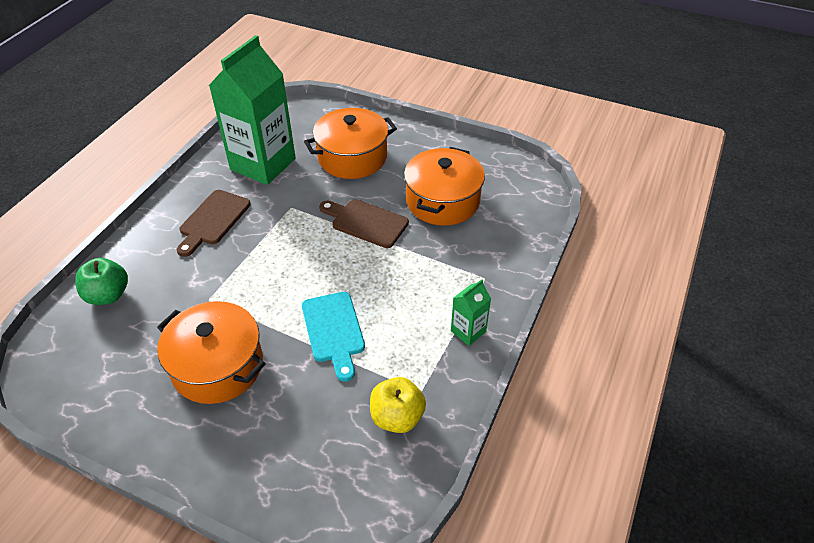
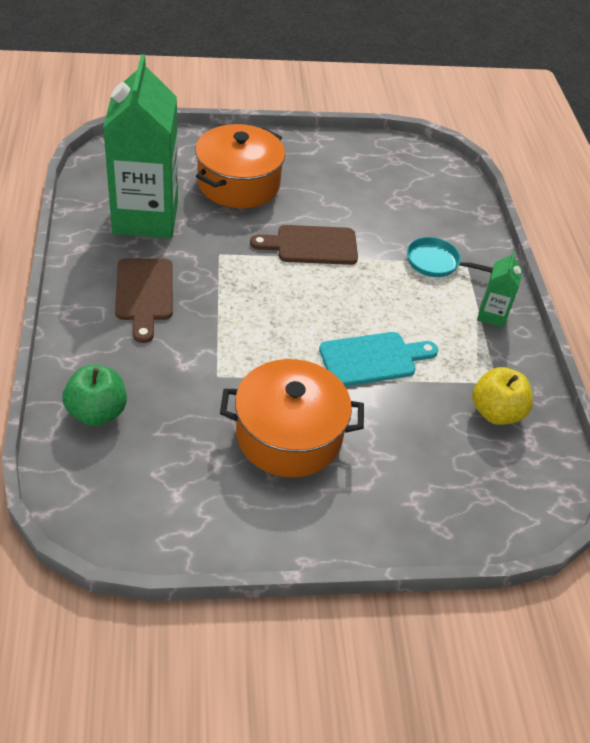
camera: 35 degrees left, 0 degrees up
turquoise cutting board [302,292,365,382] -> turquoise cutting board turned 60 degrees counterclockwise [319,332,438,386]
orange pot [404,147,485,226] -> none
none -> turquoise pan [407,237,493,277]

